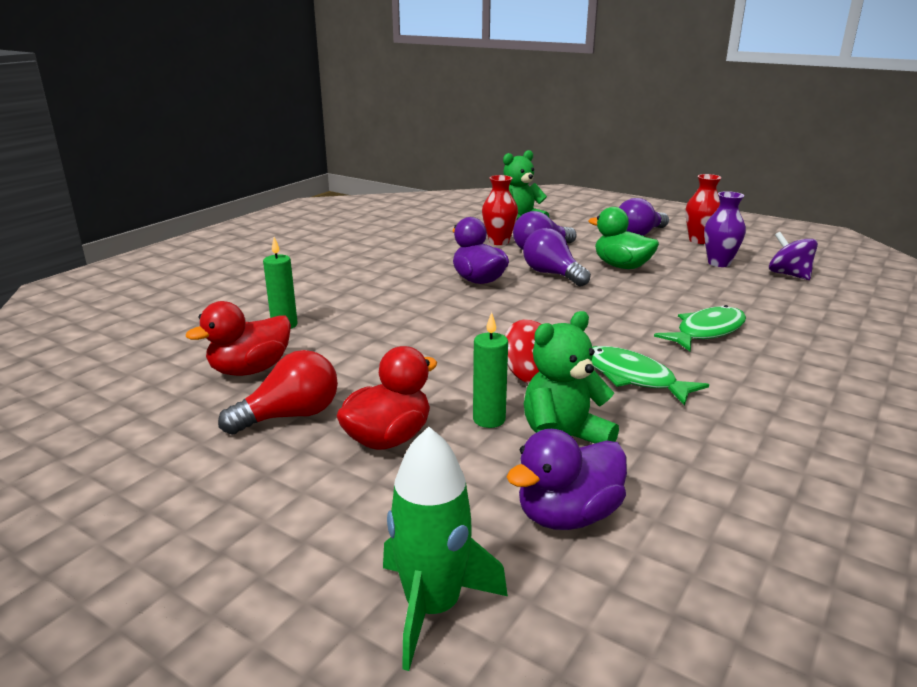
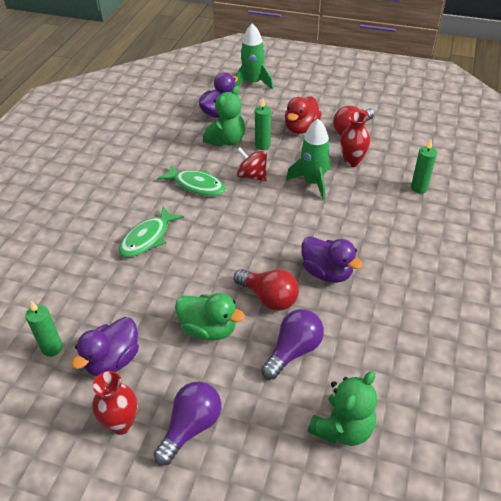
camera: 165 degrees right, 20 degrees up
red duck [186,301,291,376] -> none
red vase [482,175,518,245] -> red vase moved to [340,112,370,167]
purple light bulb [523,228,591,286] -> red light bulb [234,269,299,311]
purple vase [704,191,746,267] -> purple duck [71,317,139,376]
purple spinning top [769,232,818,280] -> green candle [25,301,63,357]
none -> green rocket [286,119,331,200]

